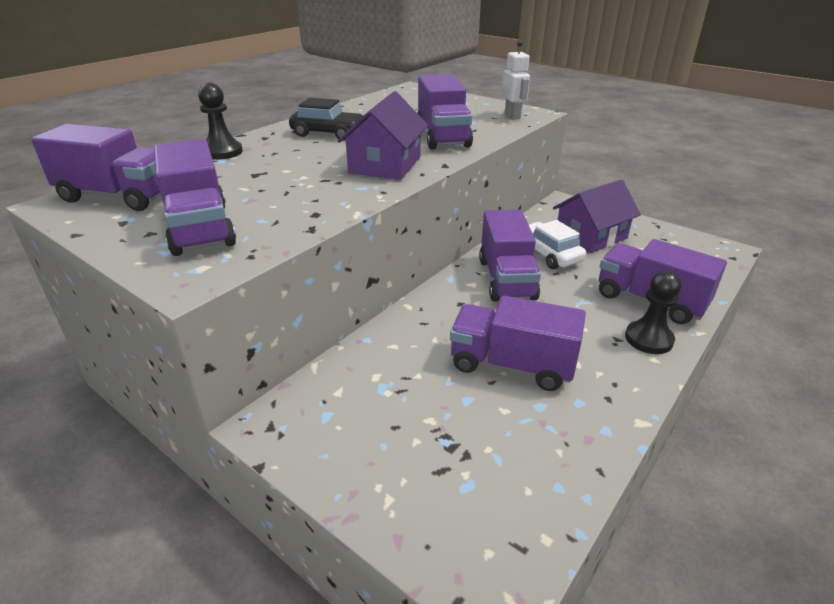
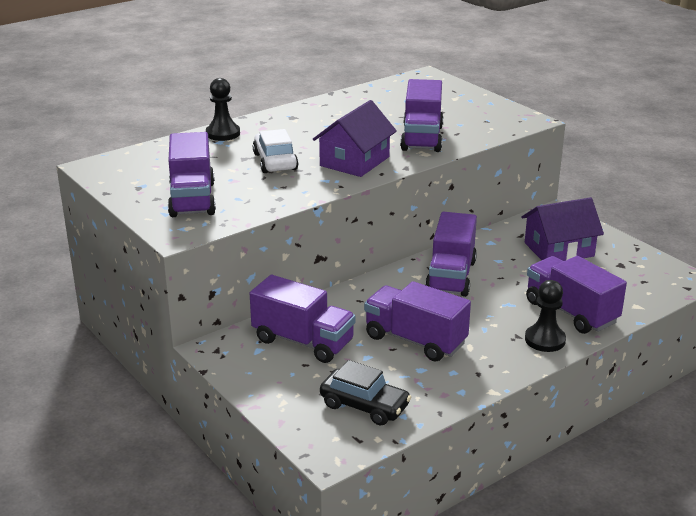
camera: 15 degrees right, 5 degrees down
purple truck [31,124,161,211] -> purple truck moved to [250,275,356,363]
black car [289,98,363,140] -> black car moved to [320,360,411,425]
white robot [502,40,530,120] -> none
white car [529,220,586,269] -> white car moved to [253,129,299,173]

